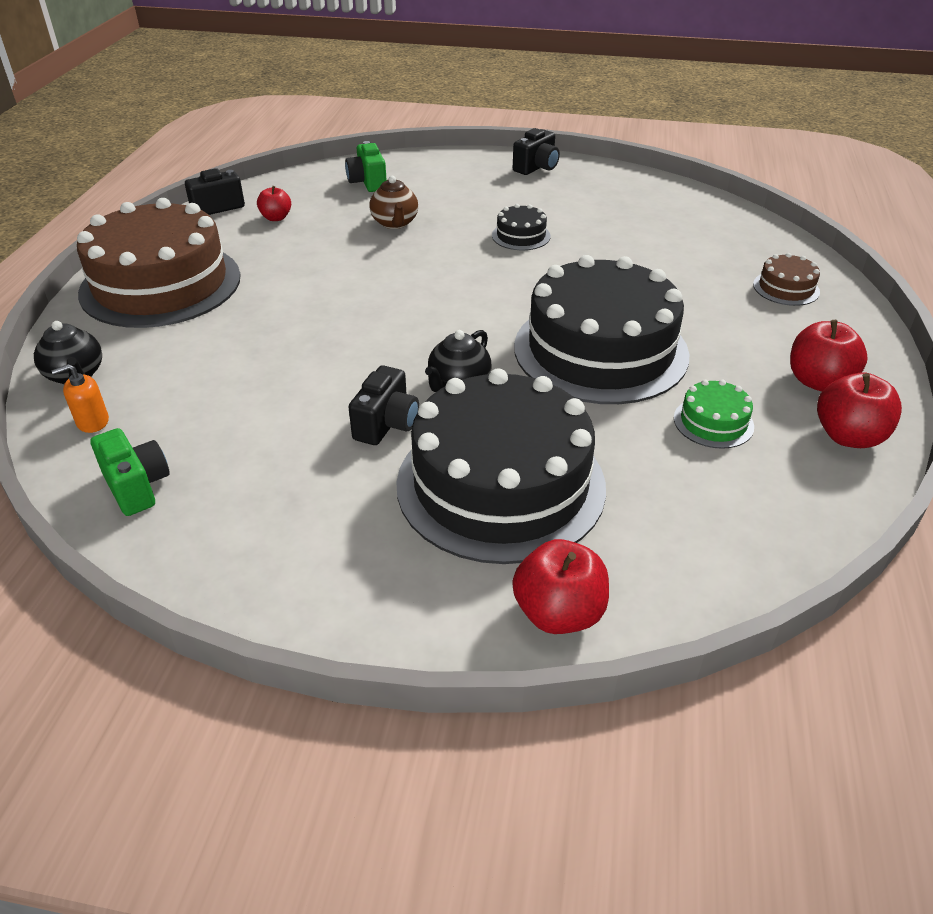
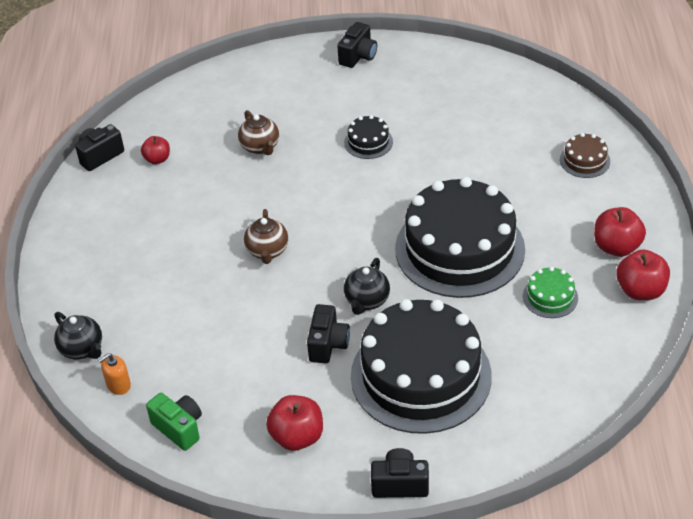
camera: 10 degrees left, 5 degrees up
brown cake [77,198,241,328] -> none
green camera [345,141,387,192] -> none
red apple [512,539,609,634] -> red apple moved to [266,395,323,451]
none -> brown teapot [244,209,288,264]
none -> black camera [371,448,429,498]

